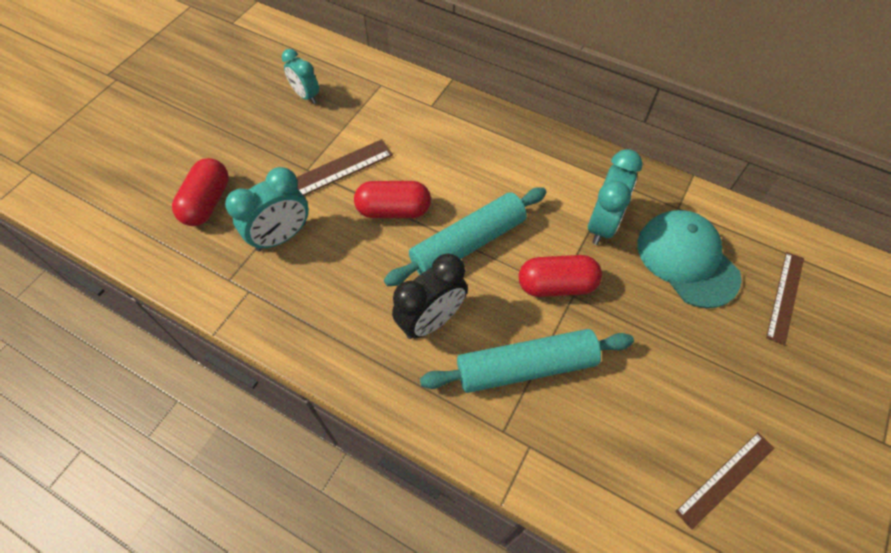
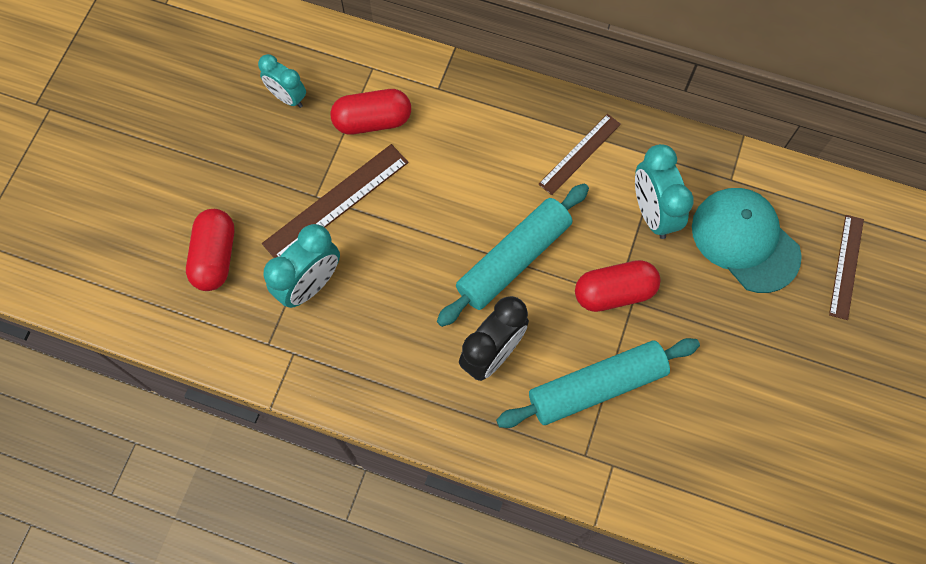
camera: 10 degrees left, 10 degrees up
red capsule [354,181,431,218] -> red capsule moved to [331,89,411,134]
turquoise clock [588,149,643,245] -> turquoise clock turned 150 degrees clockwise [635,144,694,239]
brown ruler [675,432,775,530] -> brown ruler moved to [538,114,621,195]

